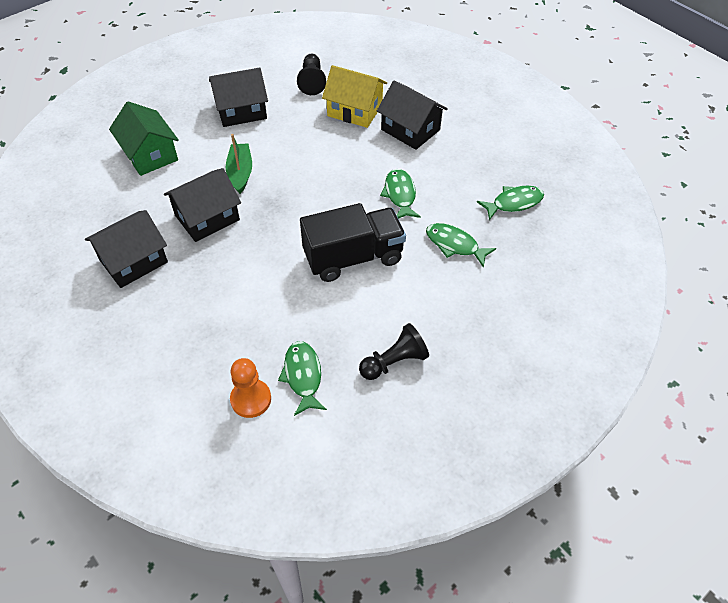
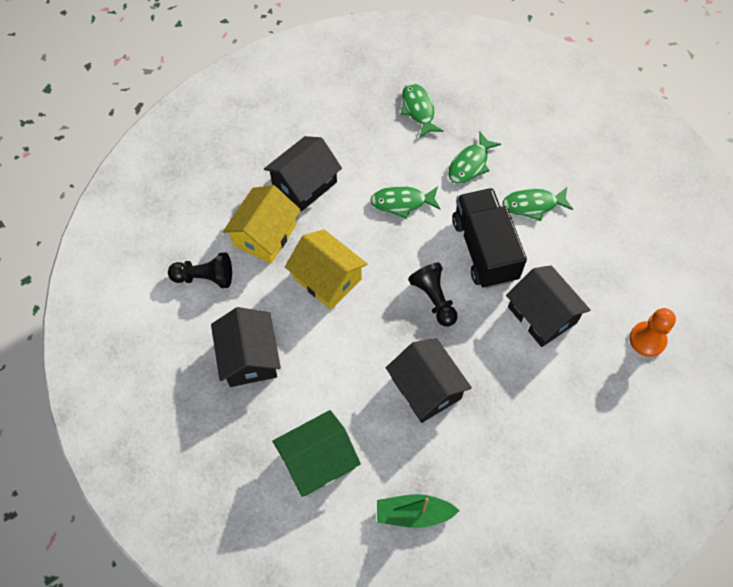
camera: 85 degrees left, 10 degrees up
black house [85,210,168,288] -> black house moved to [506,265,591,347]
green boat [226,134,252,194] -> green boat moved to [377,494,460,528]
green fish [278,341,327,416] -> green fish moved to [502,187,573,221]
black pawn [359,323,429,380] -> black pawn moved to [408,263,458,327]
none -> yellow house [285,229,368,309]

